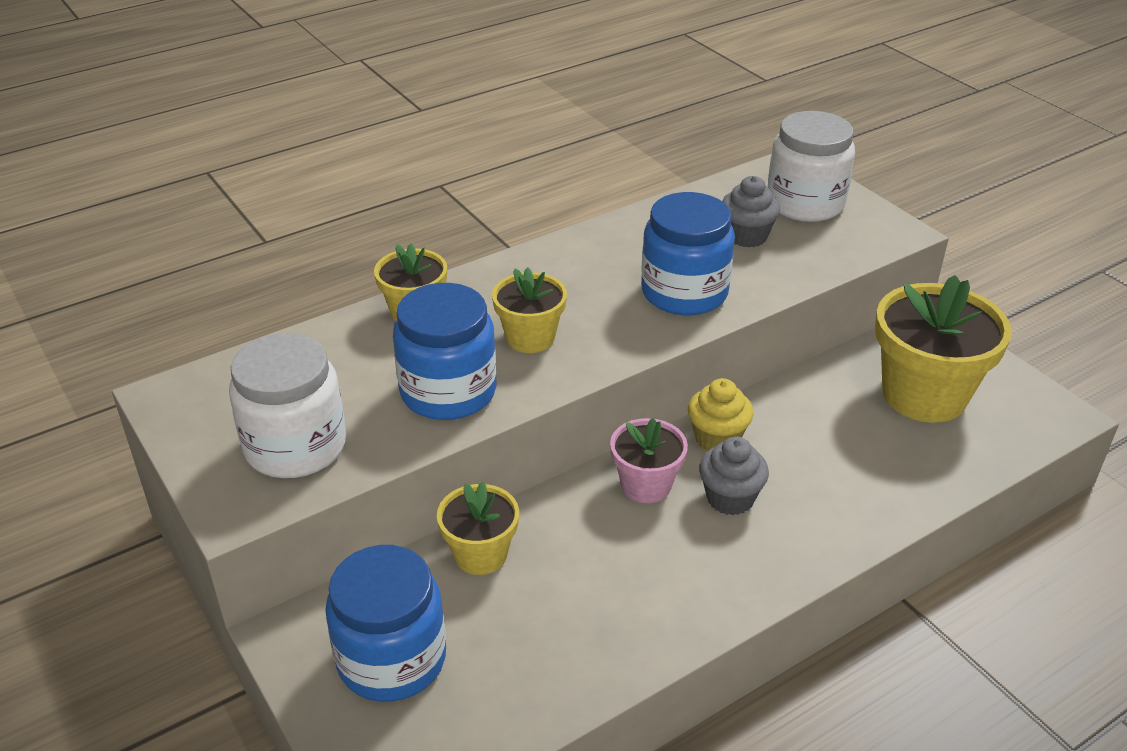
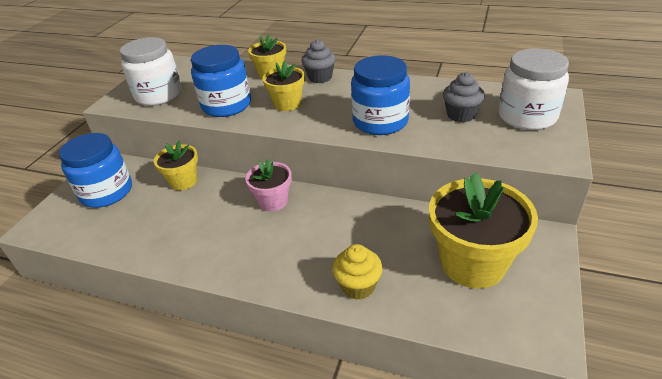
camera: 55 degrees right, 0 degrees up
yellow cupcake [688,378,753,451] -> yellow cupcake moved to [332,244,383,300]
grey cupcake [699,437,769,516] -> grey cupcake moved to [301,39,336,83]

